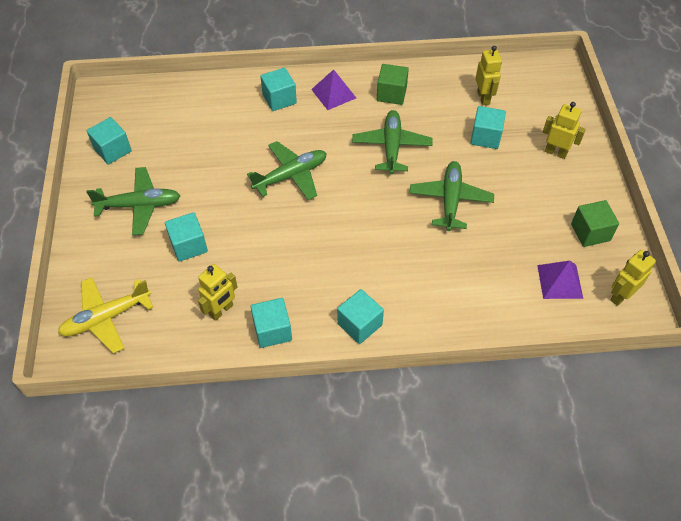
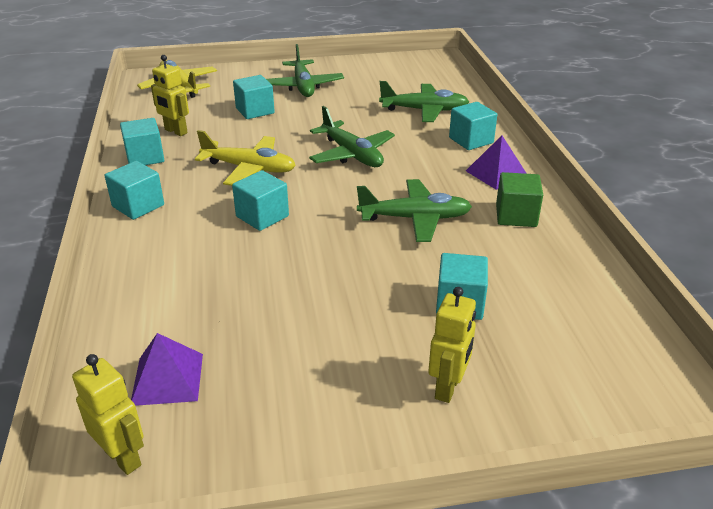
camera: 85 degrees right, 20 degrees down
turquoise cube [87,117,132,164] -> turquoise cube moved to [232,170,289,231]
green plane [409,161,494,231] -> green plane moved to [379,81,469,122]
yellow robot [475,46,502,105] -> none
green cube [571,200,619,247] -> none
none -> yellow plane [195,130,296,186]

